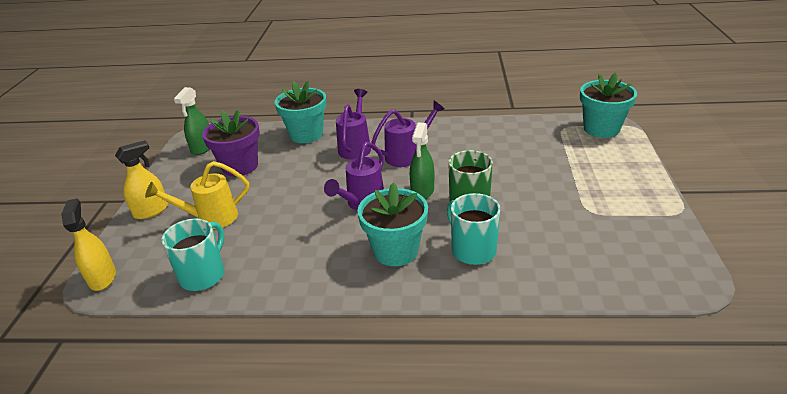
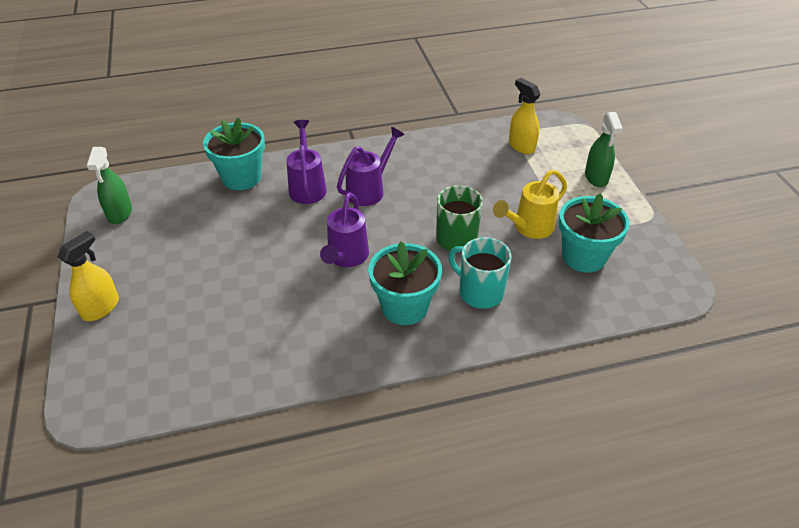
camera: 20 degrees left, 10 degrees up
yellow spray bottle [61,199,116,291] -> yellow spray bottle moved to [509,78,540,154]
yellow watering can [145,161,249,229] -> yellow watering can moved to [493,169,567,239]
turquoise mug [161,219,224,291] -> none
purple flower pot [202,110,260,177] -> none
green spray bottle [410,123,434,199] -> green spray bottle moved to [585,112,623,187]
turquoise flower pot [580,73,637,138] -> turquoise flower pot moved to [559,193,630,273]

